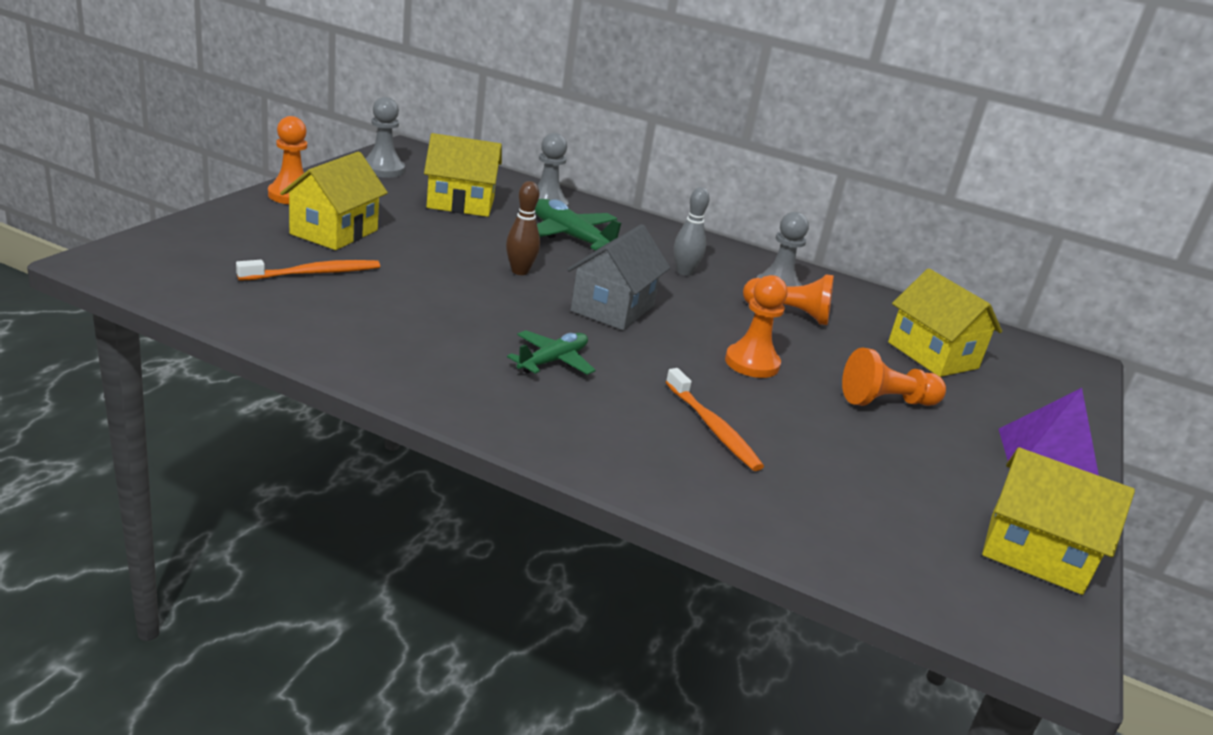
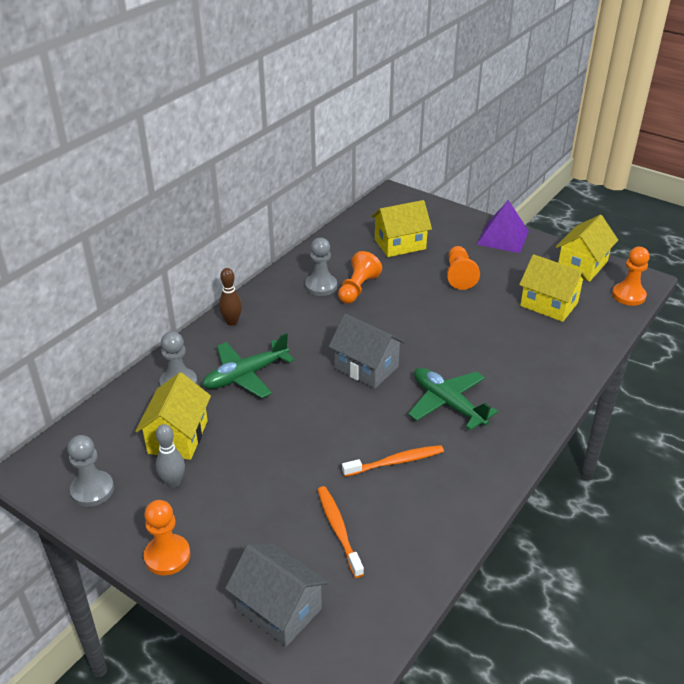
camera: 75 degrees left, 10 degrees up
yellow house [280,152,388,250] -> yellow house moved to [519,254,587,322]
brown bowling pin [506,181,540,275] -> brown bowling pin moved to [219,268,242,326]
green plane [507,330,596,375] -> green plane [408,368,498,430], size x1.54
orange toothbrush [666,368,764,471] -> orange toothbrush moved to [342,445,444,477]
grey bowling pin [674,187,710,276] -> grey bowling pin moved to [156,424,185,488]
orange pawn [725,275,788,378] -> orange pawn moved to [612,247,650,306]
none -> grey house [225,543,329,647]

